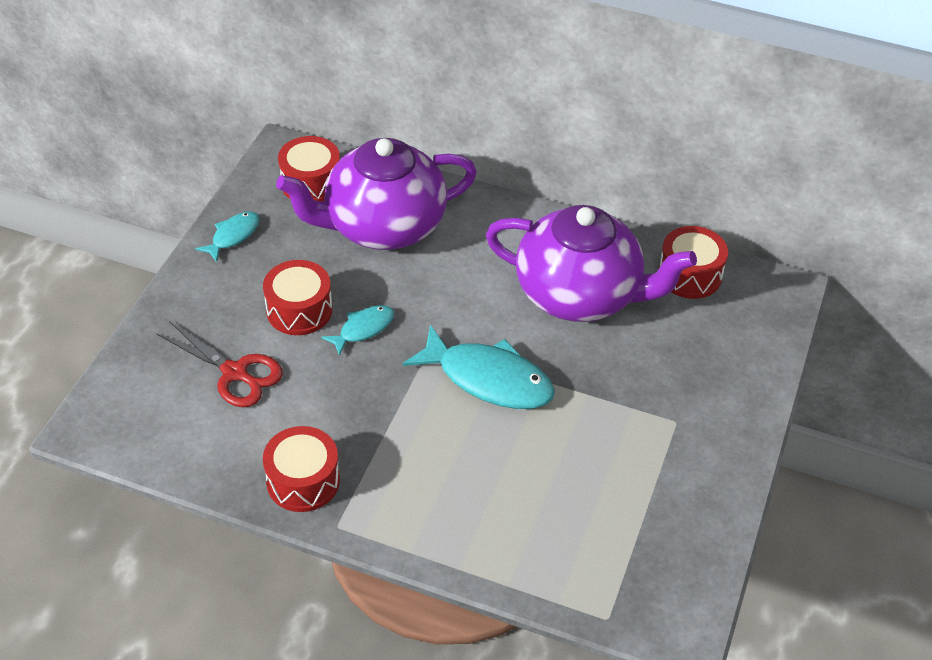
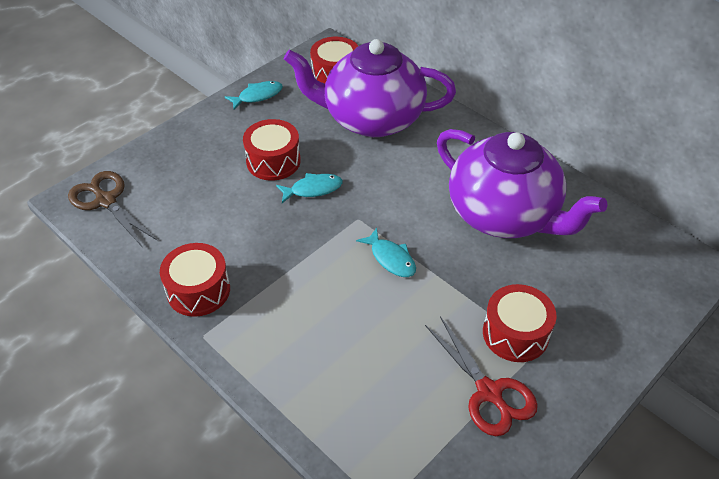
camera: 25 degrees right, 0 degrees up
red scissors [156,321,283,407] -> red scissors moved to [425,316,538,436]
turquoise fish [403,325,555,409] -> turquoise fish [356,228,416,277], size x0.53
red drum [659,226,728,299] -> red drum moved to [483,284,556,362]
none -> brown scissors [68,171,158,248]

